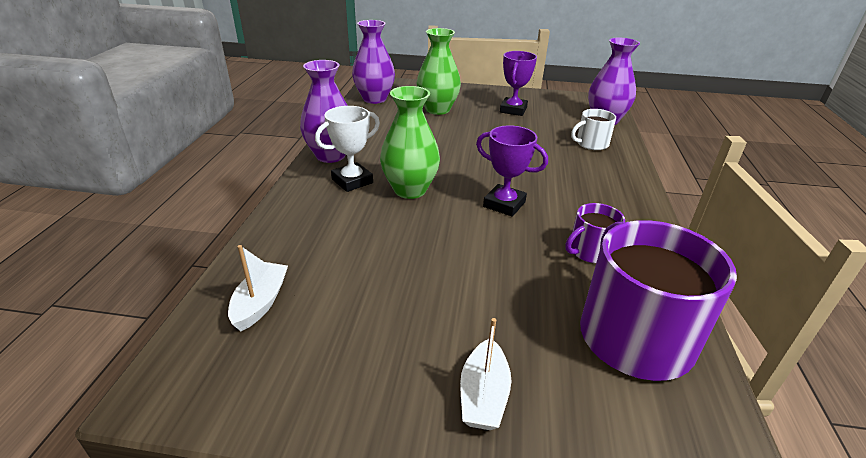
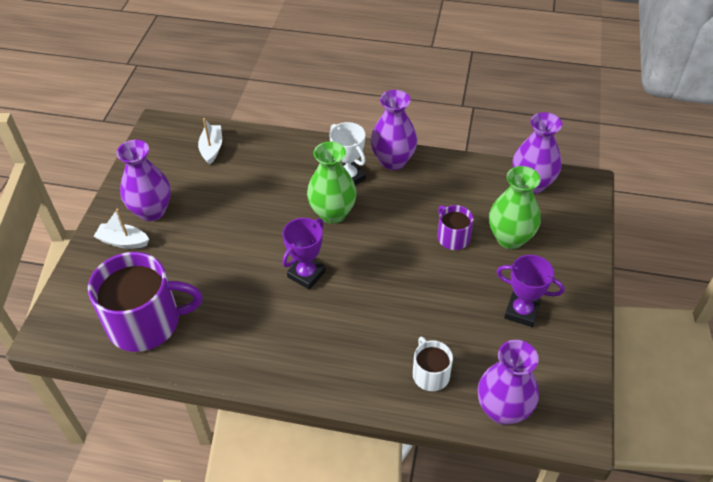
camera: 95 degrees right, 15 degrees up
white boat [228,245,288,331] -> white boat turned 105 degrees counterclockwise [198,118,222,165]
purple mug [565,203,625,263] -> purple mug moved to [438,205,473,250]
none -> purple vase [116,140,171,221]

